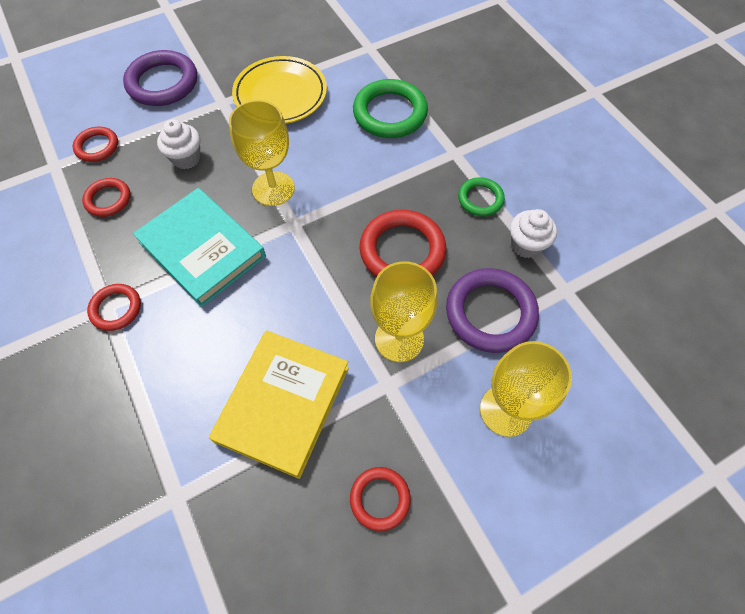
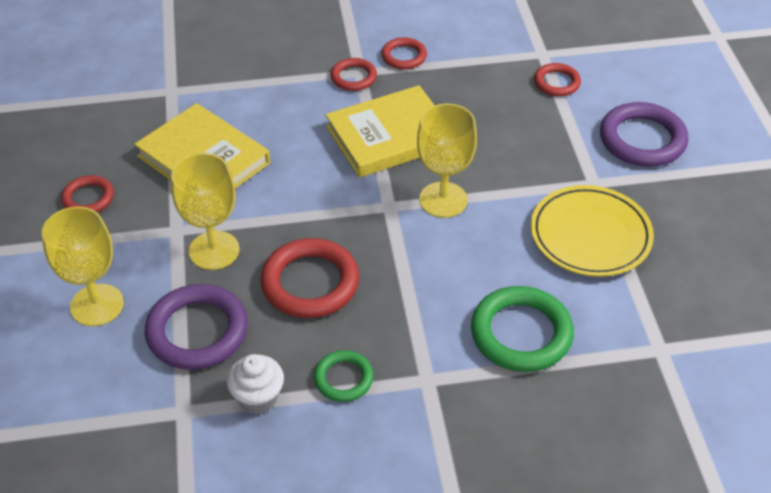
camera: 110 degrees right, 15 degrees down
red ring [82,178,131,217] -> red ring moved to [381,37,427,69]
turquoise book [133,188,266,307] -> yellow book [326,85,435,178]
white cupcake [157,120,201,169] -> none

